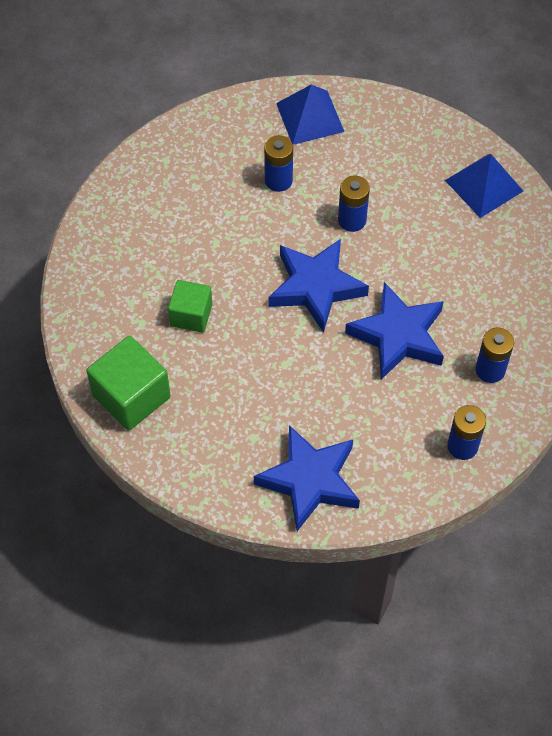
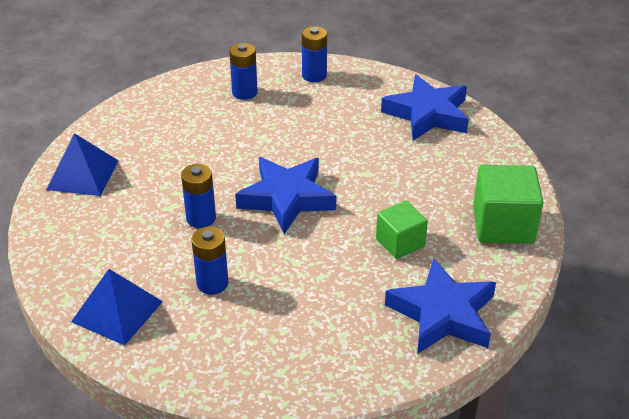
camera: 135 degrees left, 20 degrees down
blue star [345,282,444,380] -> blue star moved to [385,258,496,354]

